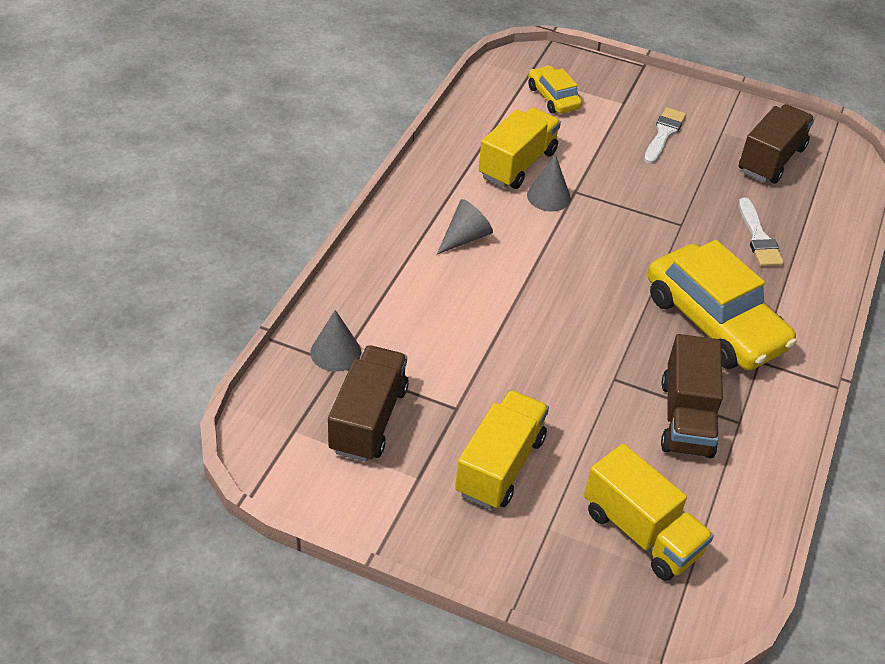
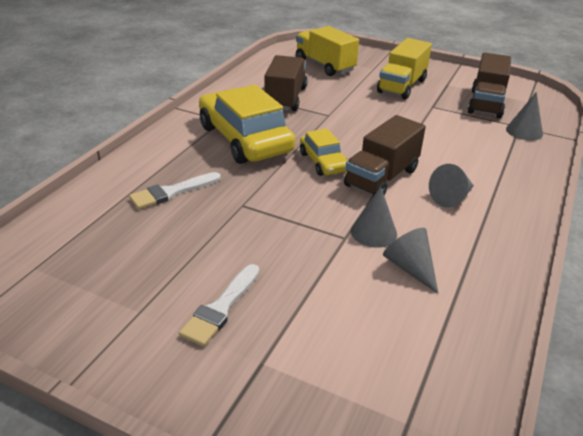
camera: 175 degrees left, 10 degrees down
yellow truck [479,107,561,189] -> grey cone [383,228,439,294]
yellow car [528,66,582,114] -> yellow car moved to [300,128,348,176]
brown truck [739,104,815,183] -> brown truck moved to [344,115,426,196]
white brush [739,198,784,267] -> white brush turned 120 degrees counterclockwise [129,172,221,209]

